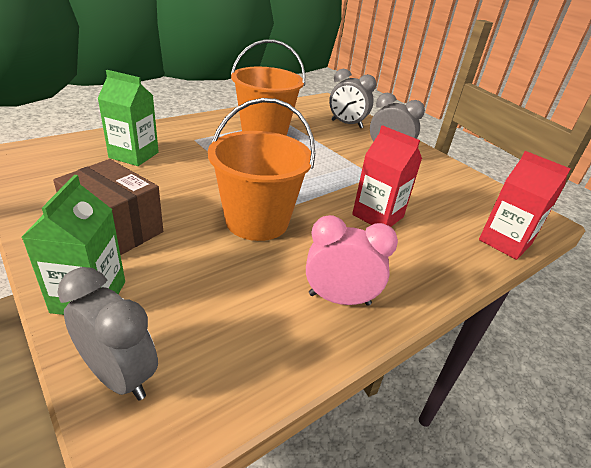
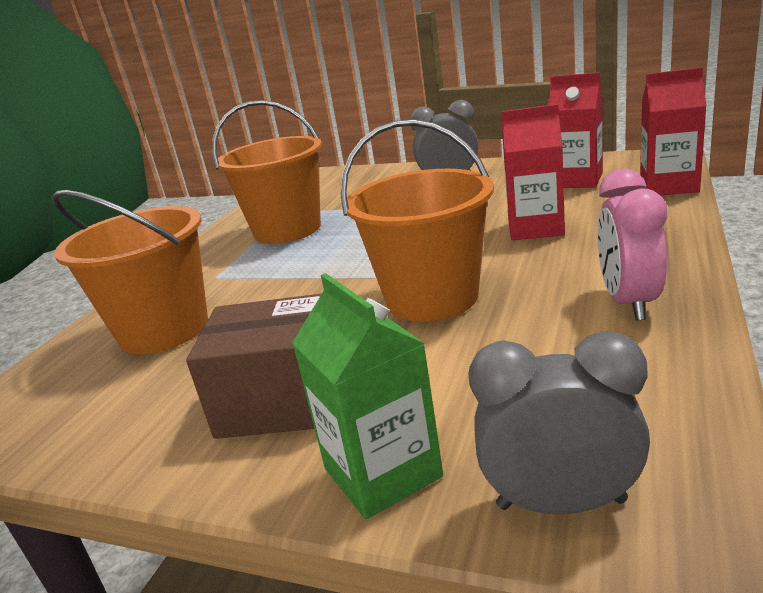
camera: 25 degrees left, 10 degrees down
green carton [97,70,159,166] -> orange bucket [52,190,208,354]
pink clock [306,215,398,306] -> pink clock turned 60 degrees counterclockwise [597,169,667,320]
grey clock [329,69,376,128] -> none
none -> red carton [548,72,603,188]

